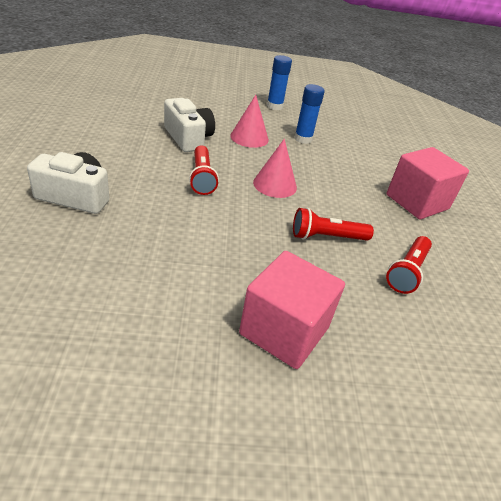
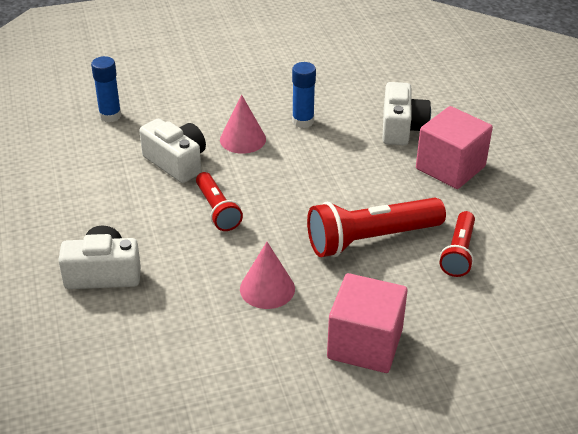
camera: 10 degrees left, 0 degrees up
pink cone [253,139,297,198] -> pink cone moved to [240,242,295,309]
blue glue stick [267,55,292,110] -> blue glue stick moved to [91,56,121,122]
red flashlight [293,208,374,241] -> red flashlight [307,198,446,257], size x1.68
none -> white camera [383,82,431,145]

